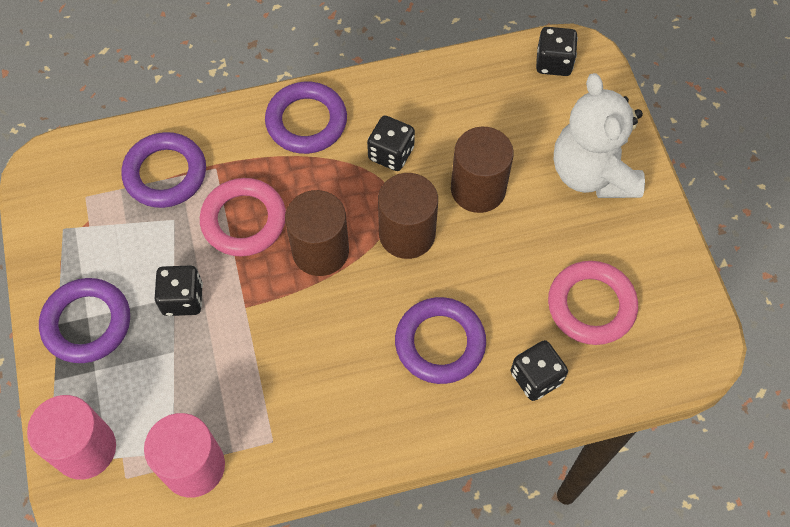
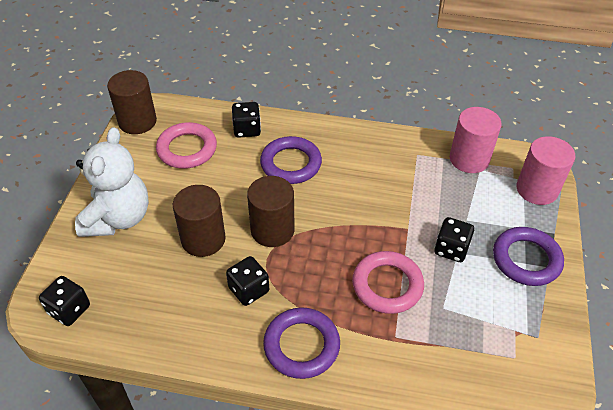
camera: 155 degrees left, 15 degrees down
purple ring [121,132,206,208] -> none
brown cylinder [285,190,349,276] -> brown cylinder moved to [107,70,157,134]

